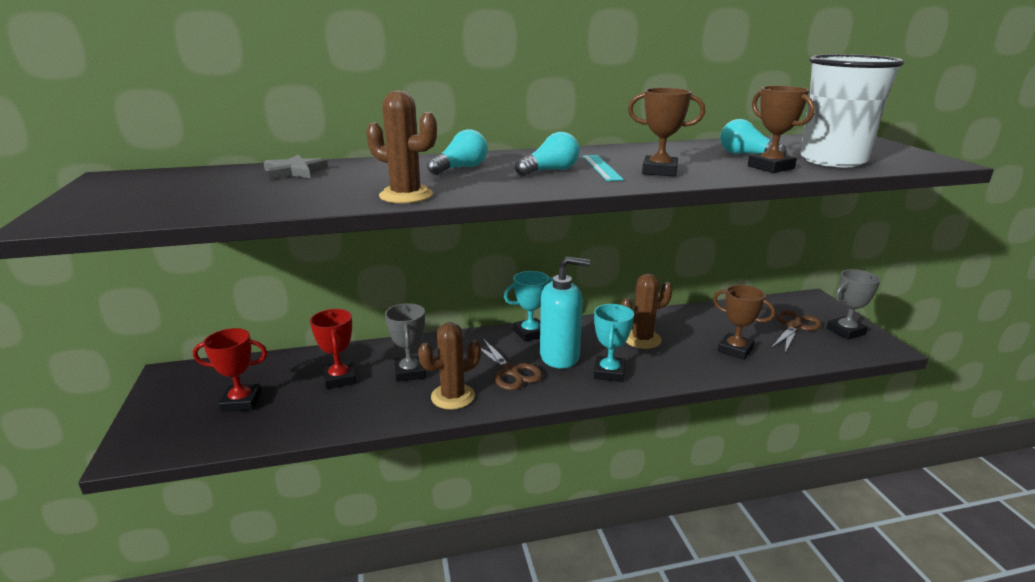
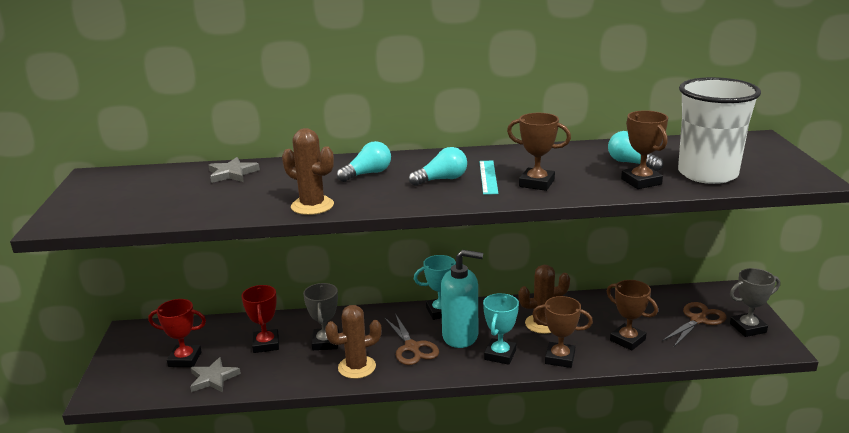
camera: 10 degrees right, 0 degrees up
none -> grey star [190,357,241,393]
none -> brown trophy [532,296,593,368]

